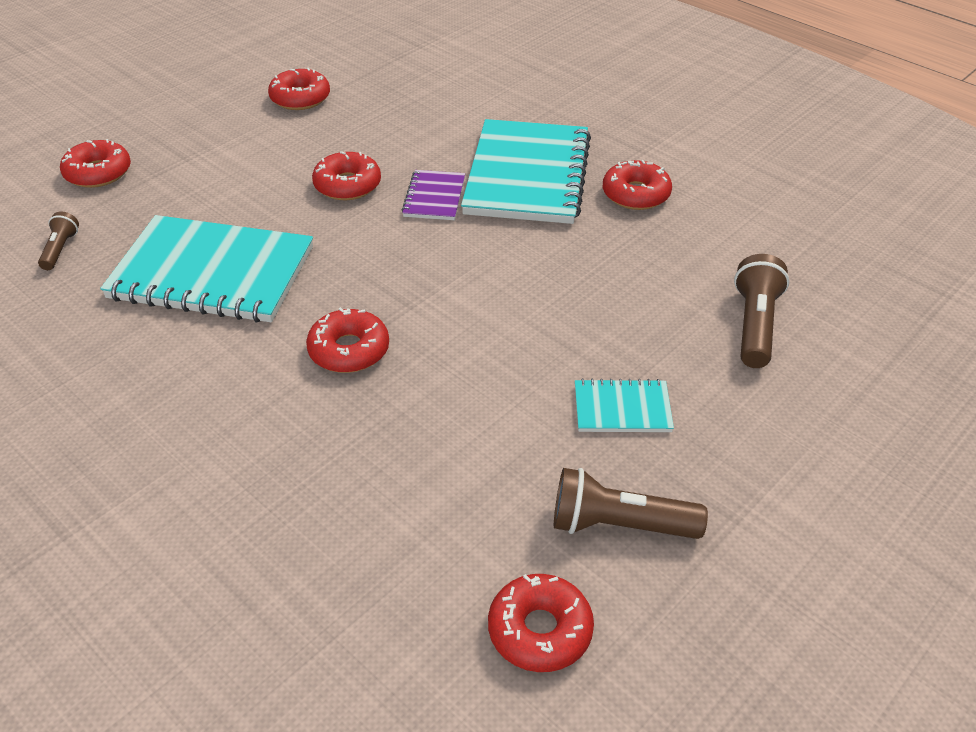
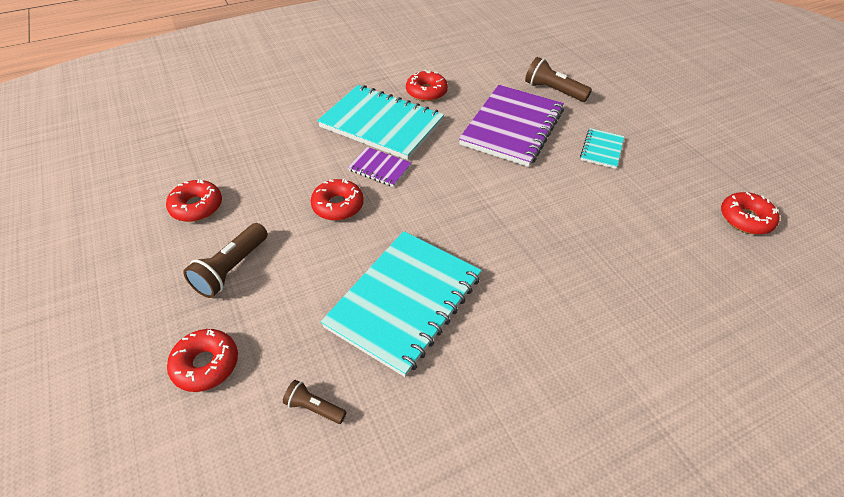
camera: 70 degrees left, 5 degrees up
red donut [306,307,389,373] -> none
brown flashlight [554,468,708,539] -> brown flashlight moved to [183,223,268,298]
none -> purple notebook [459,85,564,167]

